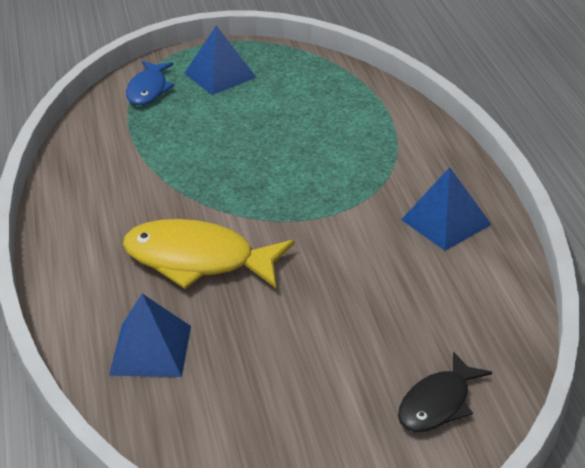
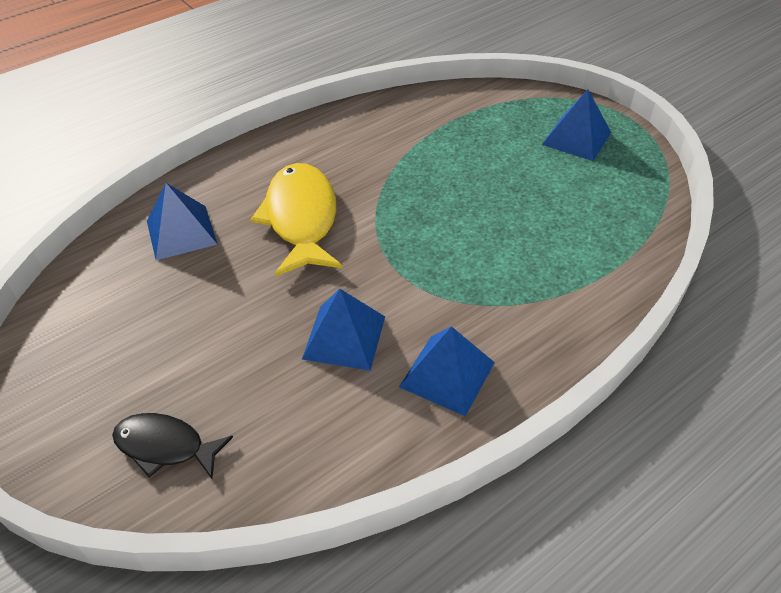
camera: 65 degrees right, 10 degrees up
blue fish [126,61,175,105] -> none
none -> blue pyramid [302,289,385,371]

